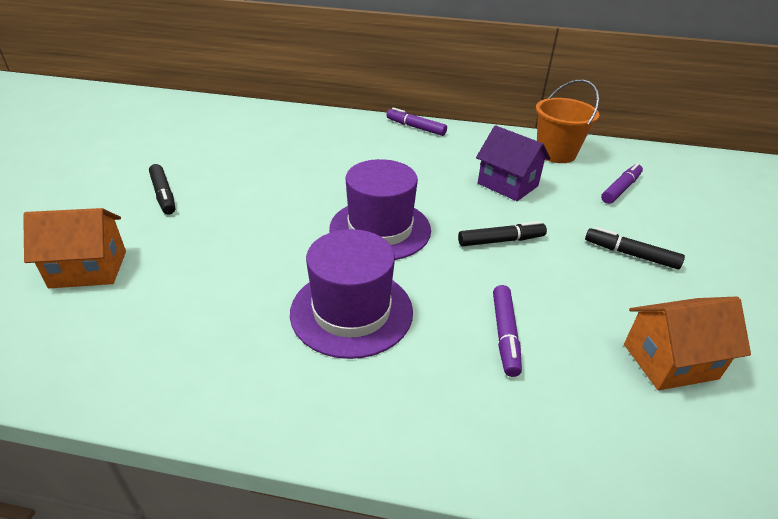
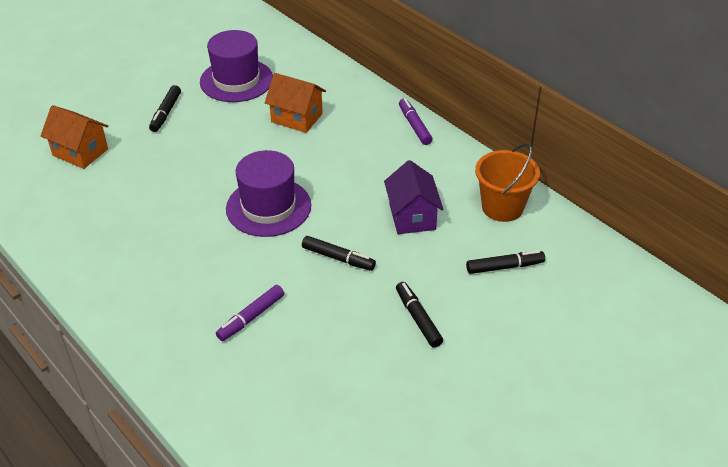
camera: 40 degrees right, 5 degrees up
purple hat [290,229,413,359] -> purple hat moved to [200,30,273,102]
purple marker [601,163,643,204] -> black marker [466,250,545,274]
orange house [624,296,751,390] -> orange house moved to [265,73,326,133]

